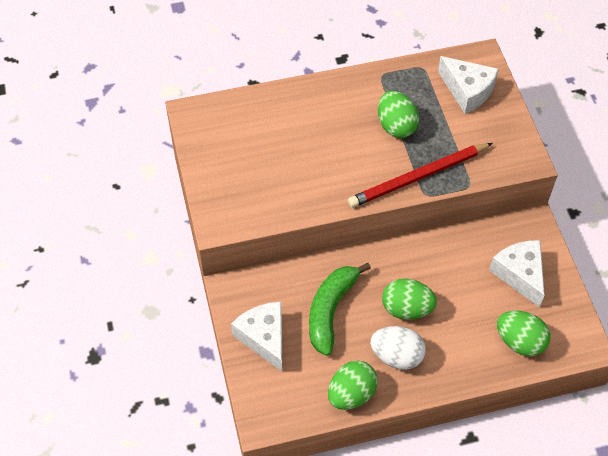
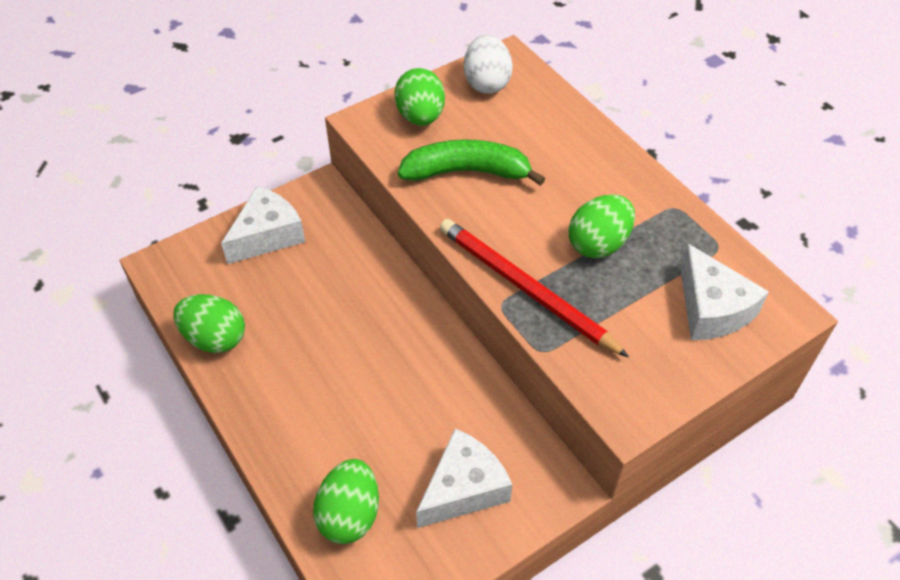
camera: 70 degrees right, 5 degrees down
green banana [309,263,371,356] -> green banana moved to [398,139,546,186]
white egg [370,326,426,370] -> white egg moved to [464,35,513,94]
green egg [382,279,437,320] -> green egg moved to [394,68,445,126]
white cheese [438,56,499,114] -> white cheese turned 45 degrees counterclockwise [680,243,769,340]

